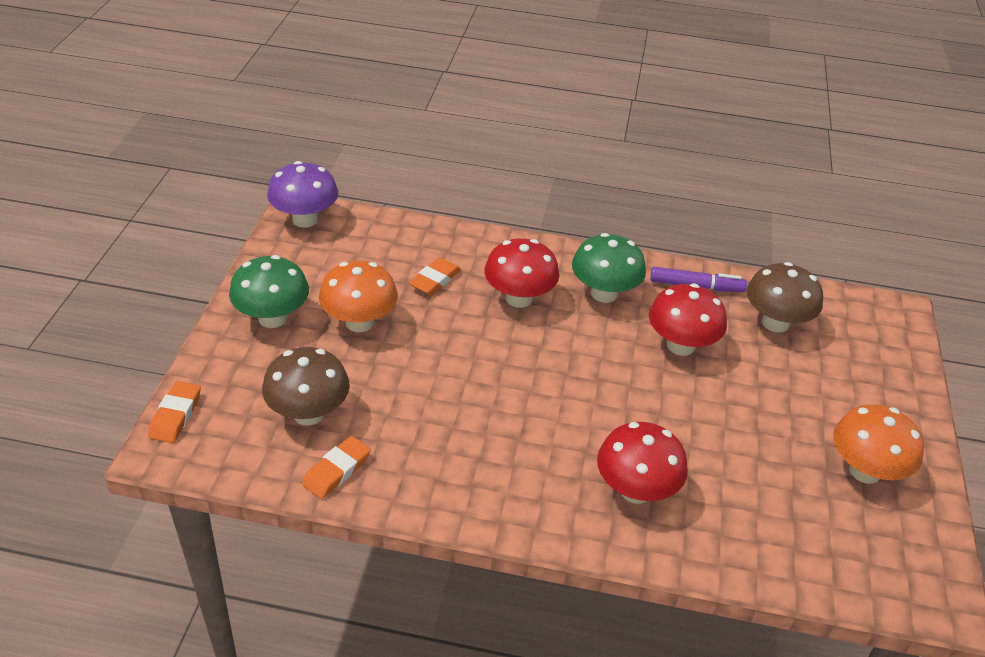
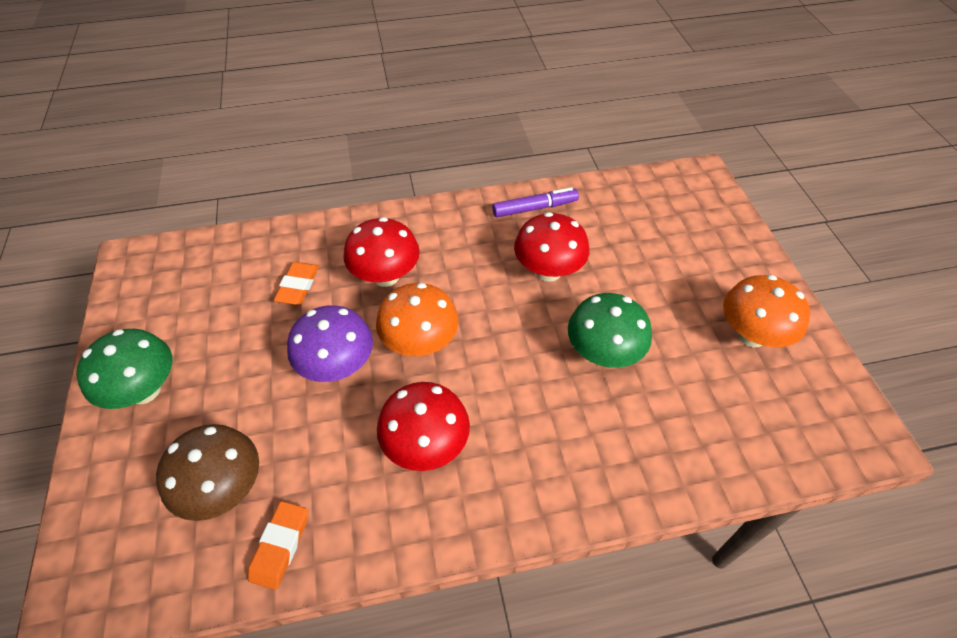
camera: 20 degrees left, 10 degrees up
orange eraser [148,381,201,443] -> none
purple mushroom [267,161,338,228] -> purple mushroom moved to [287,305,373,382]
orange mushroom [319,260,398,332] -> orange mushroom moved to [376,283,458,356]
green mushroom [572,233,646,303] -> green mushroom moved to [568,293,652,368]
red mushroom [597,422,688,504] -> red mushroom moved to [377,382,470,471]
brown mushroom [746,262,823,333] -> none

